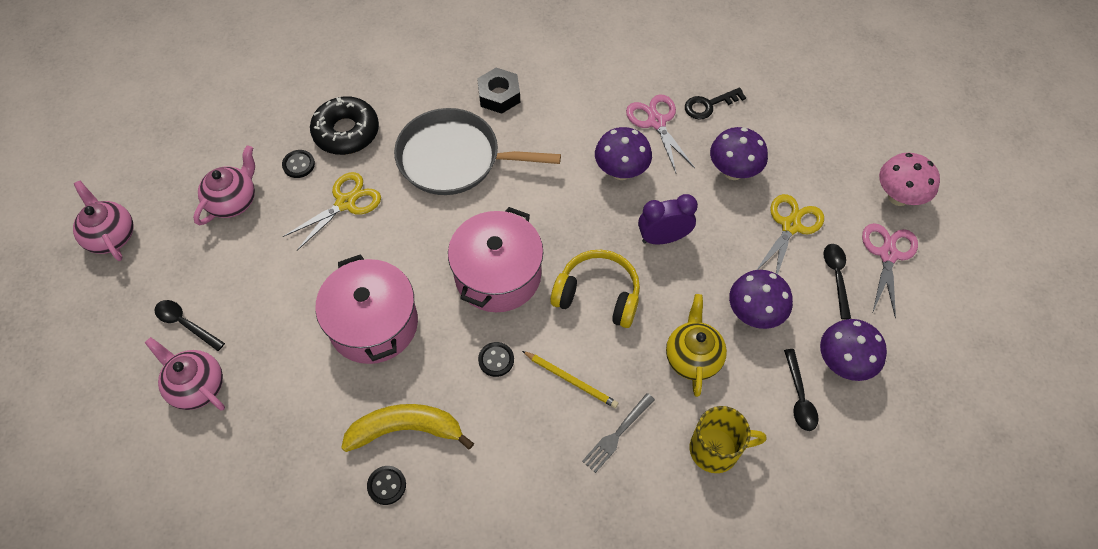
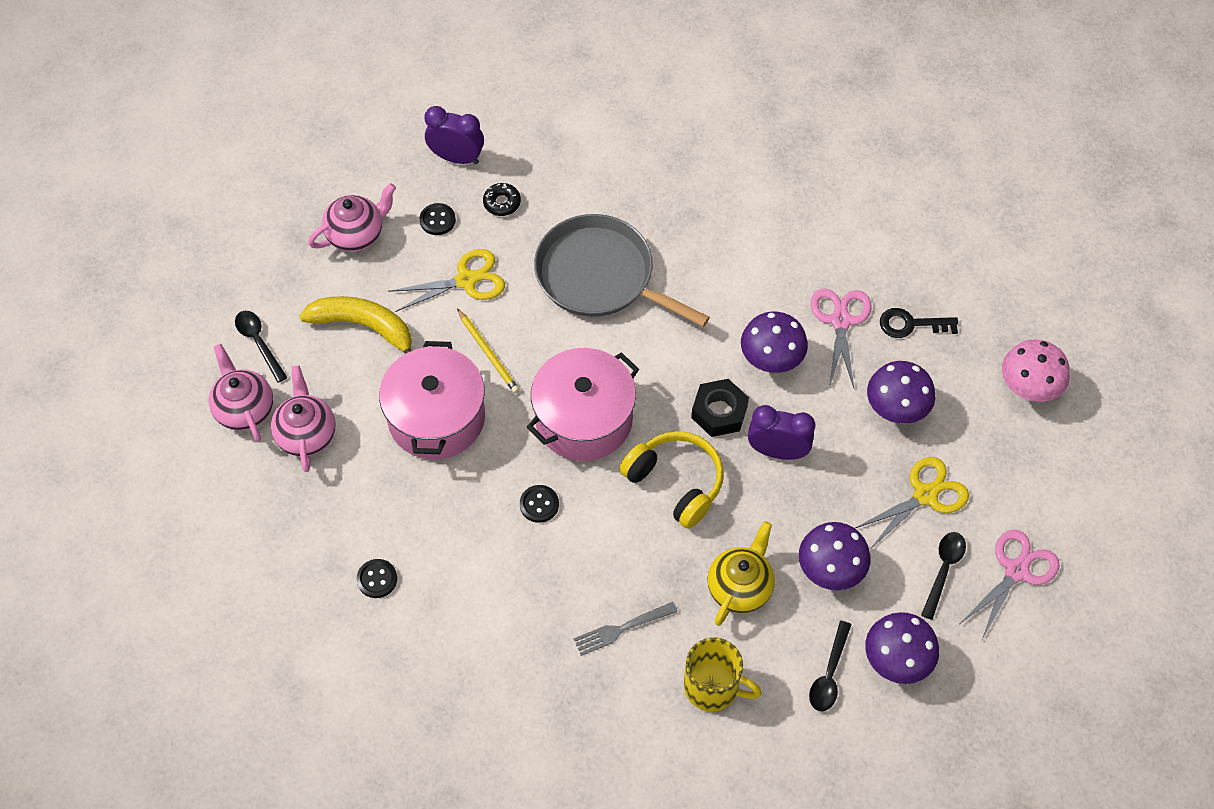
camera: 25 degrees right, 0 degrees up
pink teapot [73,180,134,261] -> pink teapot moved to [271,366,336,472]
black donut [310,96,379,155] -> black donut [483,183,521,216], size x0.49
yellow banana [341,404,474,452] -> yellow banana moved to [300,296,412,354]
black nut [477,68,520,114] -> black nut moved to [691,379,749,437]
yellow pencil [522,351,618,408] -> yellow pencil moved to [457,308,519,393]
pink mushroom [879,153,940,206] -> pink mushroom moved to [1002,339,1070,402]
none -> purple clock [424,106,484,164]

